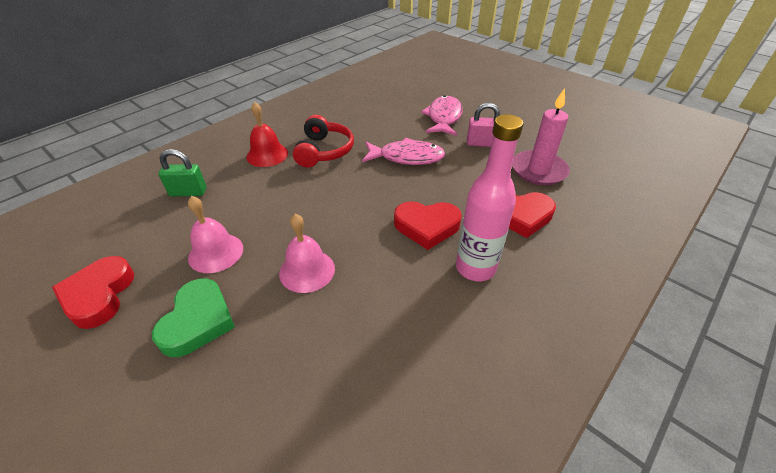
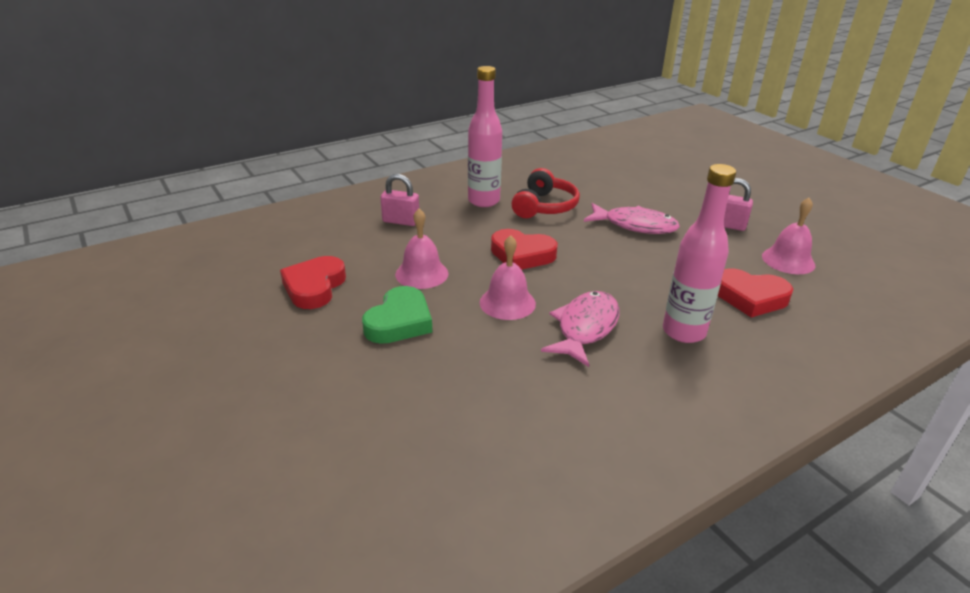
camera: 15 degrees right, 10 degrees down
green padlock [158,149,207,196] -> pink padlock [380,174,419,226]
red bell [246,102,288,167] -> pink bottle [468,66,502,207]
red heart [394,201,462,250] -> red heart moved to [491,229,558,270]
pink fish [421,95,463,136] -> pink fish moved to [541,291,620,367]
pink candle [512,88,570,185] -> pink bell [762,198,815,274]

